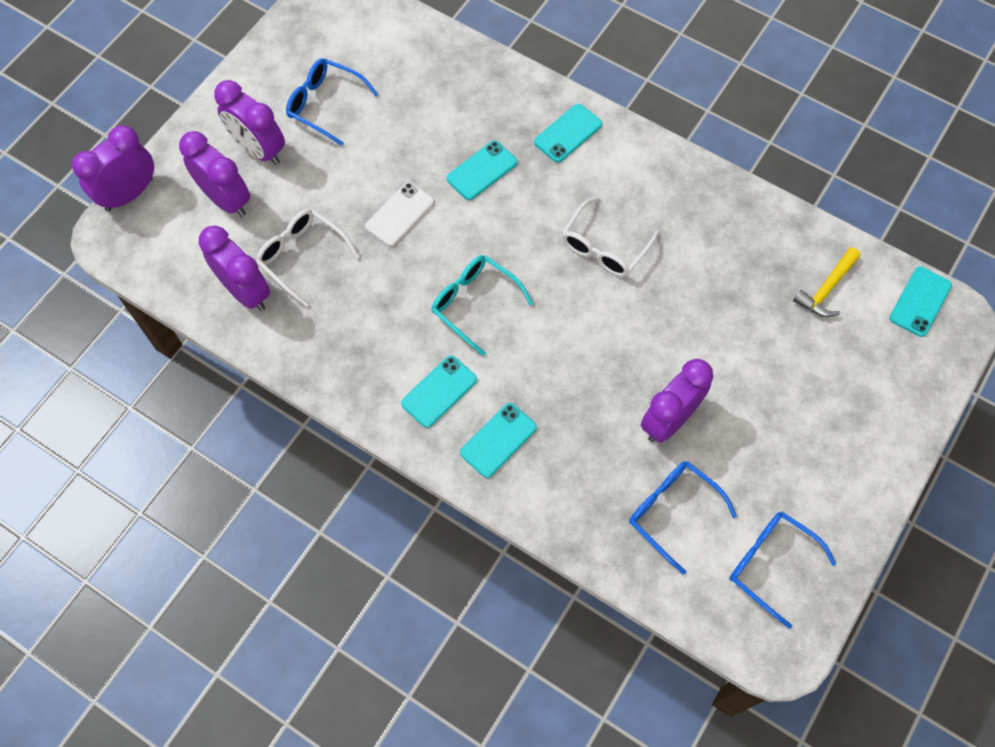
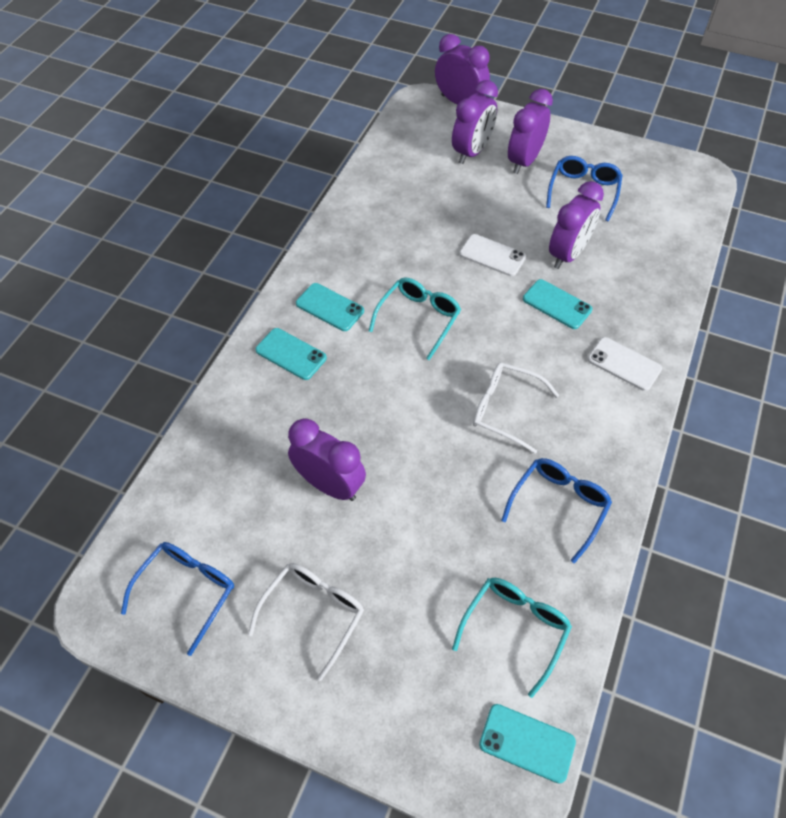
camera: 80 degrees right, 10 degrees down
purple clock [199,226,270,311] -> purple clock moved to [549,181,604,269]
white glasses [256,209,360,307] -> white glasses moved to [248,563,364,681]
turquoise phone [534,104,602,163] -> white phone [588,337,662,391]
blue glasses [629,461,737,575] -> blue glasses moved to [501,458,612,564]
yellow hammer [793,247,860,317] -> turquoise glasses [452,578,572,698]

